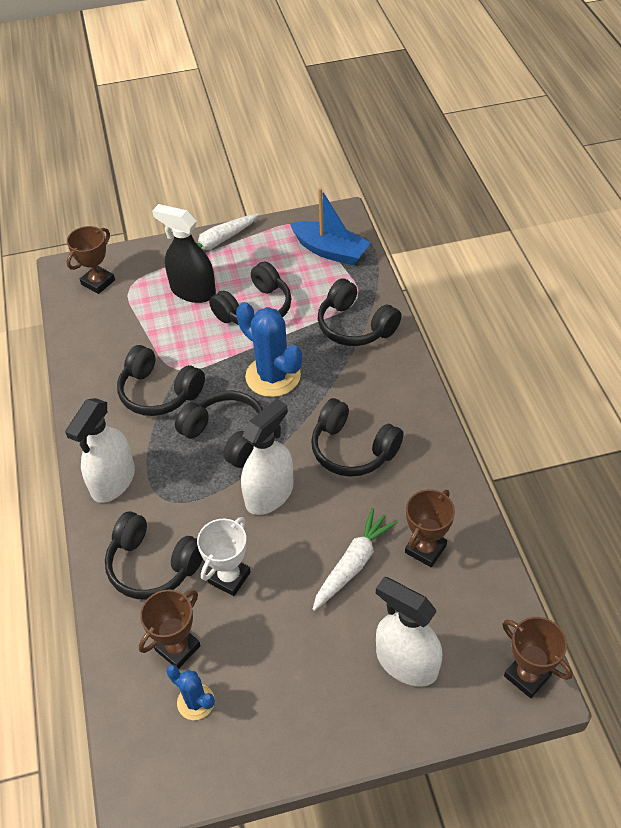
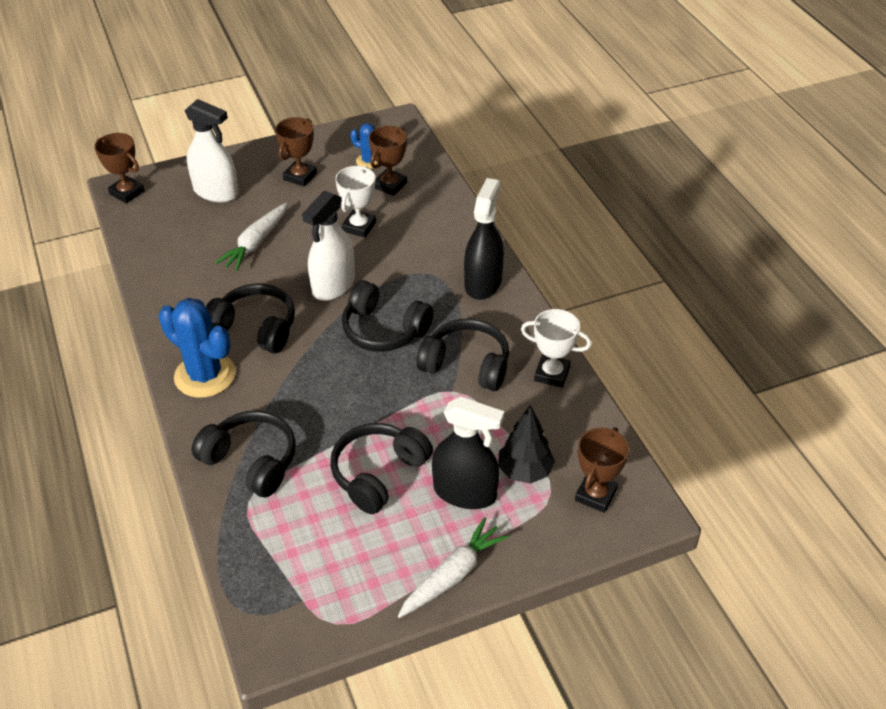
camera: 170 degrees right, 5 degrees down
white spray bottle [65,398,135,503] -> black spray bottle [464,178,504,300]
black headphones [105,511,203,600] -> none
blue cactus [236,302,302,397] -> blue cactus moved to [158,298,236,398]
blue boat [290,188,371,266] -> none
brown trophy [405,490,455,567] -> brown trophy moved to [275,117,317,187]
none -> black tree [498,405,555,484]
none -> white trophy [521,309,591,388]

